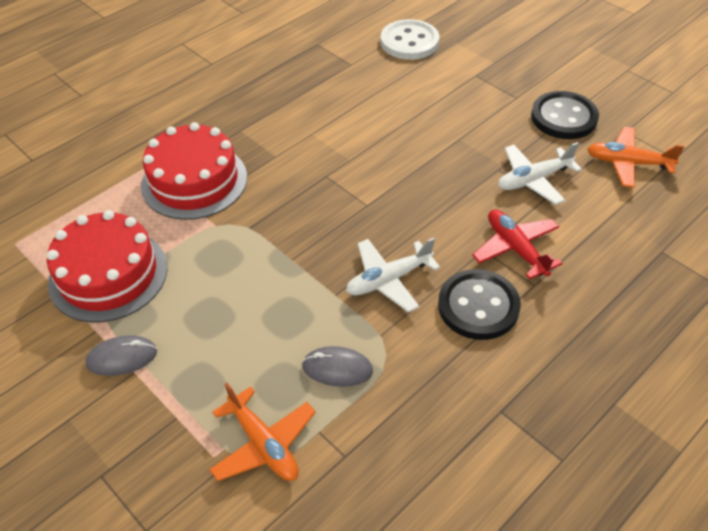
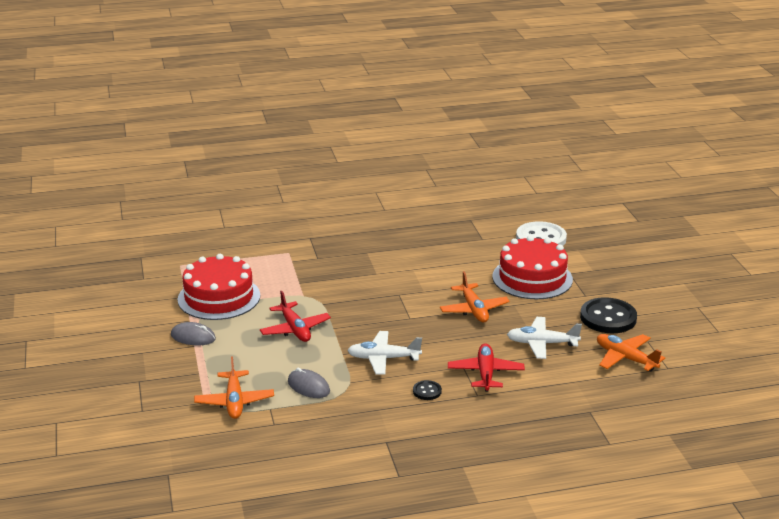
camera: 30 degrees right, 20 degrees down
red cake [141,122,247,220] -> red cake moved to [492,236,573,299]
black button [438,269,521,340] -> black button [413,380,442,400], size x0.47
none -> red plane [260,291,331,342]
none -> orange plane [440,271,510,322]

